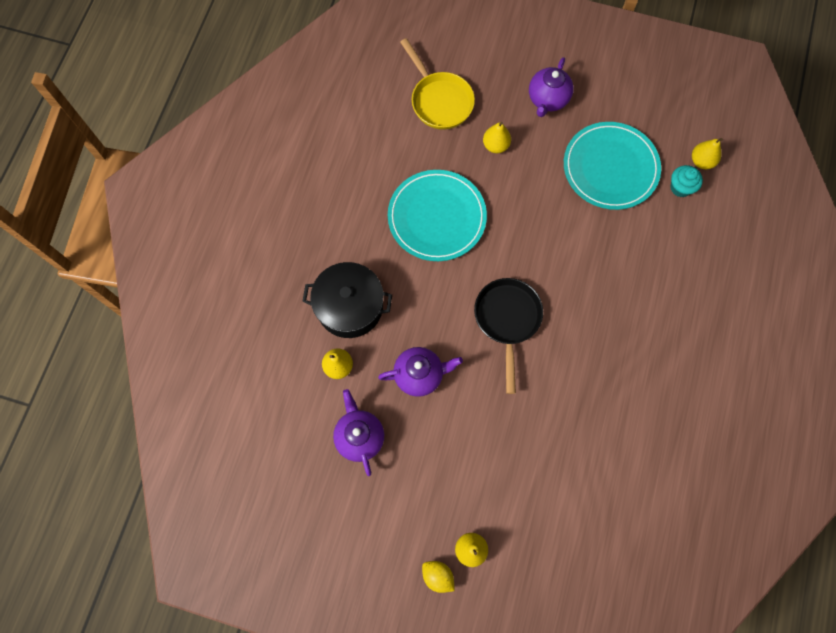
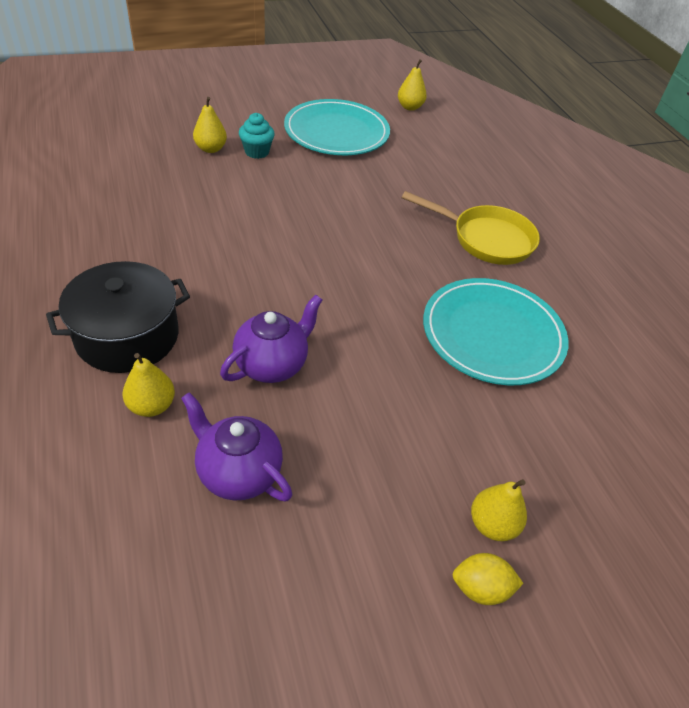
camera: 40 degrees left, 25 degrees down
turquoise plate [388,170,487,261] -> turquoise plate moved to [423,278,568,385]
yellow pan [400,38,475,130] -> yellow pan moved to [402,191,540,265]
black pan [474,278,543,394] -> none
purple teapot [529,57,573,117] -> none
turquoise cupcake [670,165,703,197] -> turquoise cupcake moved to [239,113,275,159]

